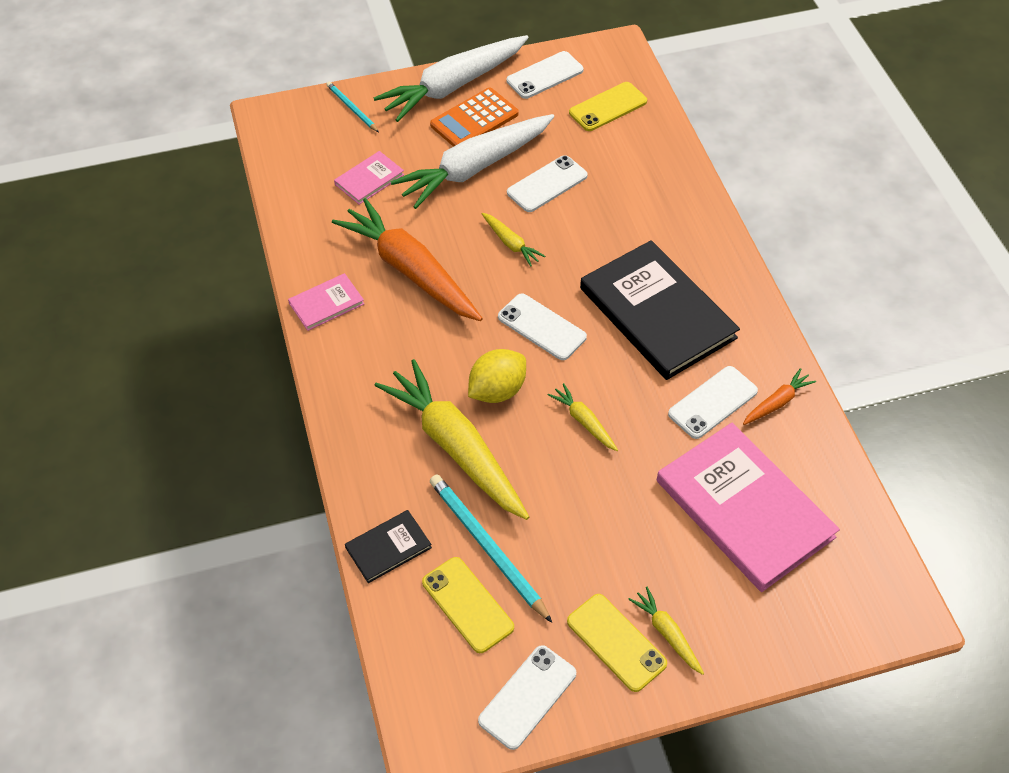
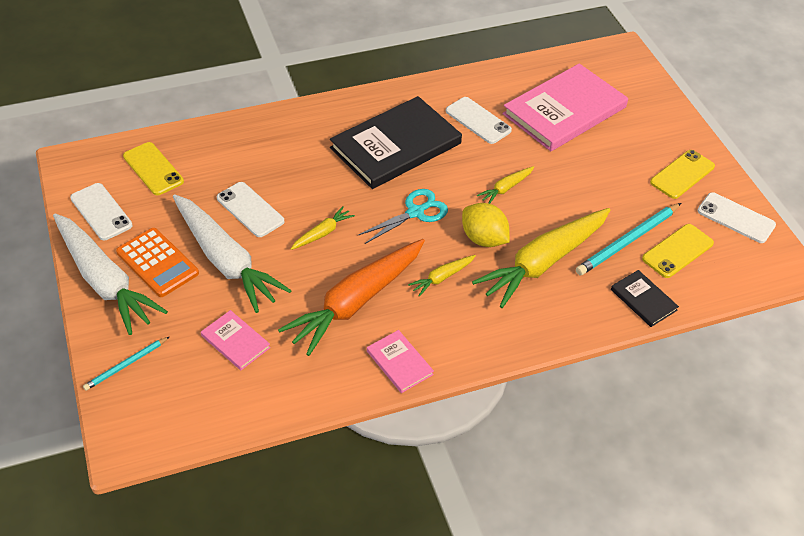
camera: 95 degrees left, 5 degrees down
white phone [498,293,587,360] -> turquoise scissors [358,189,448,244]
yellow carrot [628,587,704,675] -> yellow carrot moved to [408,255,476,297]
orange carrot [743,368,816,425] -> none

